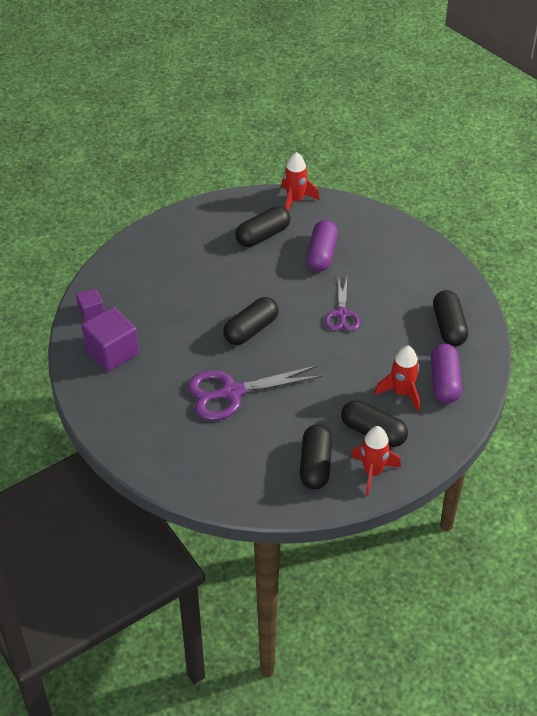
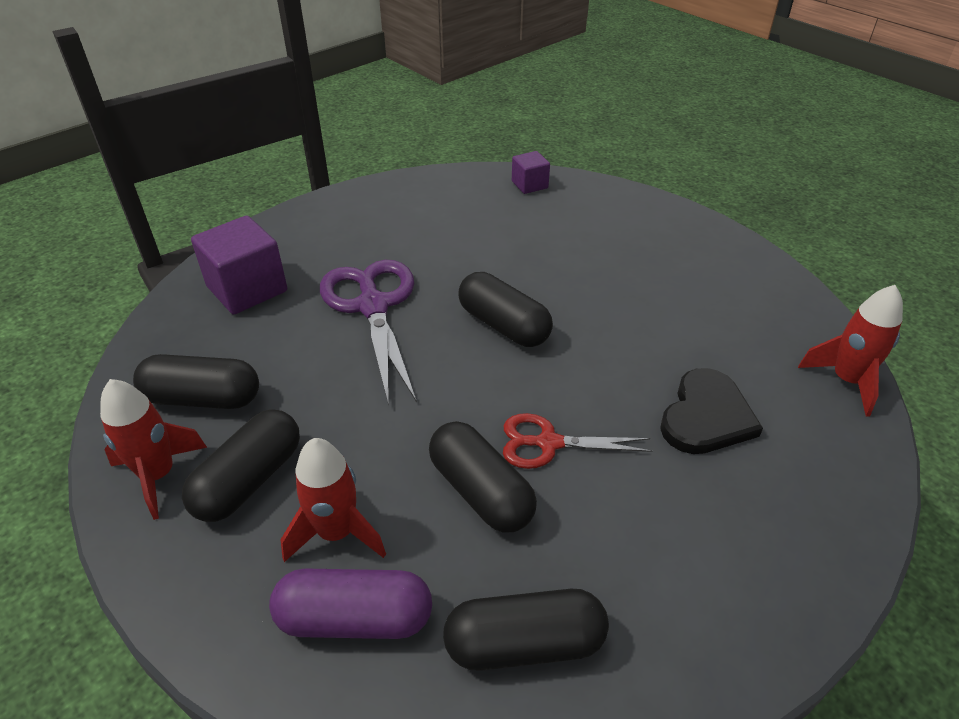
camera: 90 degrees right, 5 degrees down
purple cube [82,307,139,372] -> purple cube moved to [191,216,287,315]
black capsule [235,206,290,247] -> black capsule moved to [429,421,537,533]
purple capsule [306,220,338,272] -> black heart [660,368,763,454]
purple scissors [324,276,360,331] -> red scissors [503,413,653,469]

